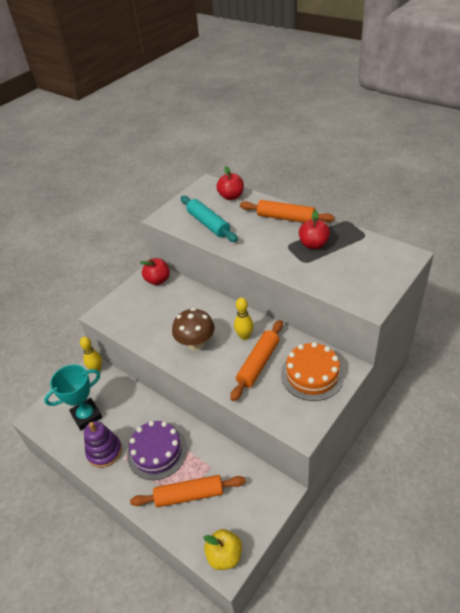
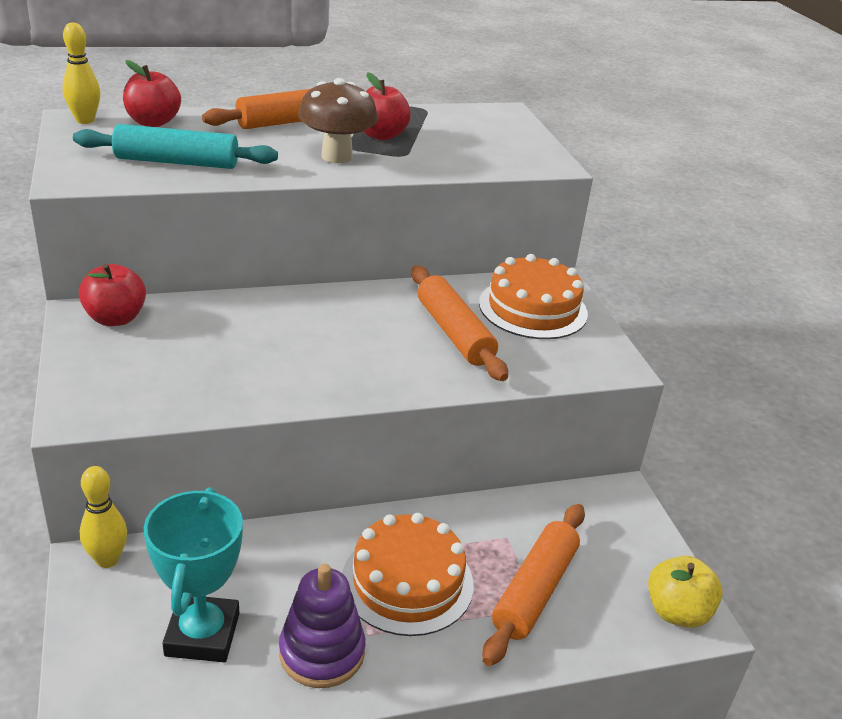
camera: 60 degrees left, 10 degrees down
purple cake [127,421,187,480] -> orange cake [342,513,474,636]
brown mushroom [172,308,215,351] -> brown mushroom moved to [298,78,378,163]
yellow bowling pin [234,298,254,340] -> yellow bowling pin moved to [63,22,100,124]

